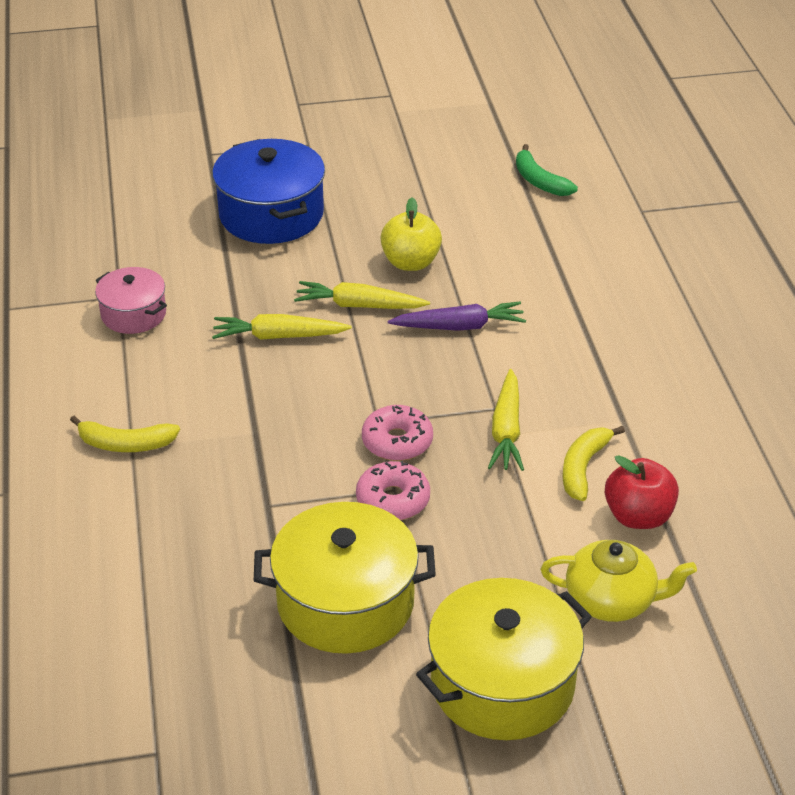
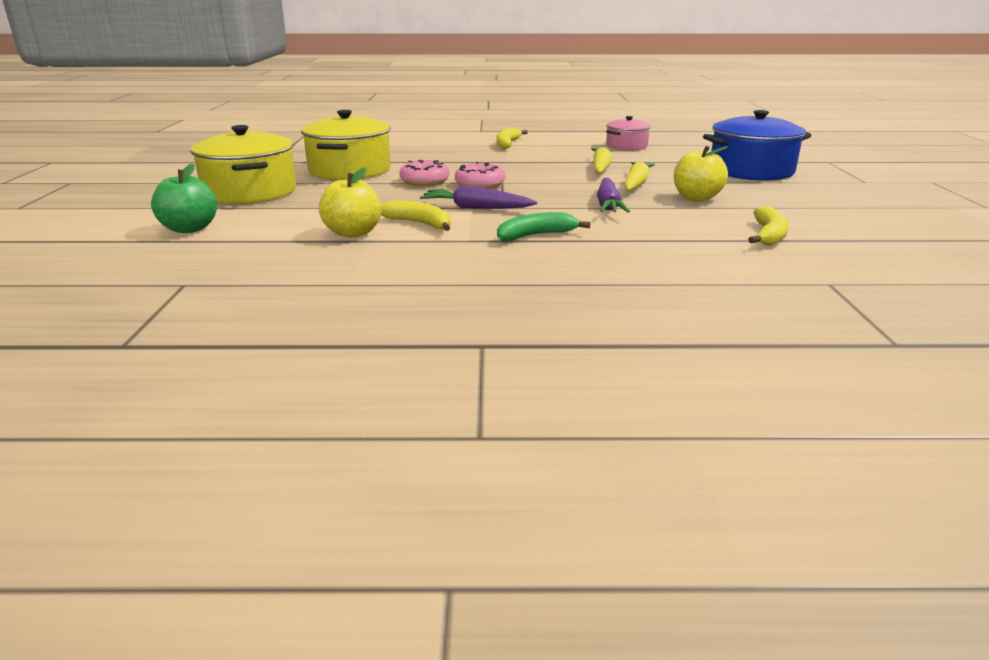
camera: 100 degrees right, 15 degrees down
yellow carrot [488,369,524,471] -> purple carrot [420,186,537,209]
green banana [516,144,578,196] -> green banana moved to [497,212,591,241]
yellow teapot [540,540,697,622] -> none
red apple [605,455,679,529] -> yellow apple [319,167,382,238]
none -> green apple [151,163,217,233]
none -> yellow banana [748,206,789,246]

